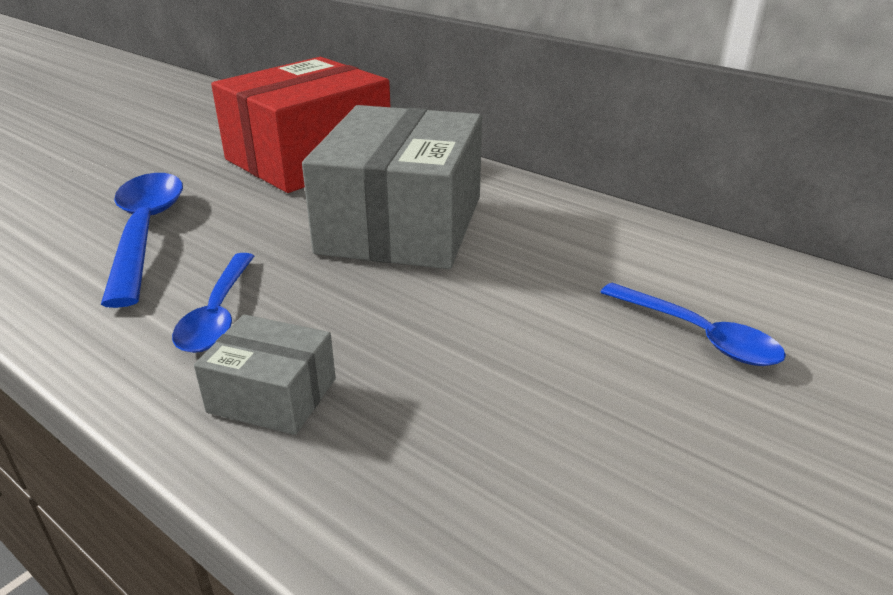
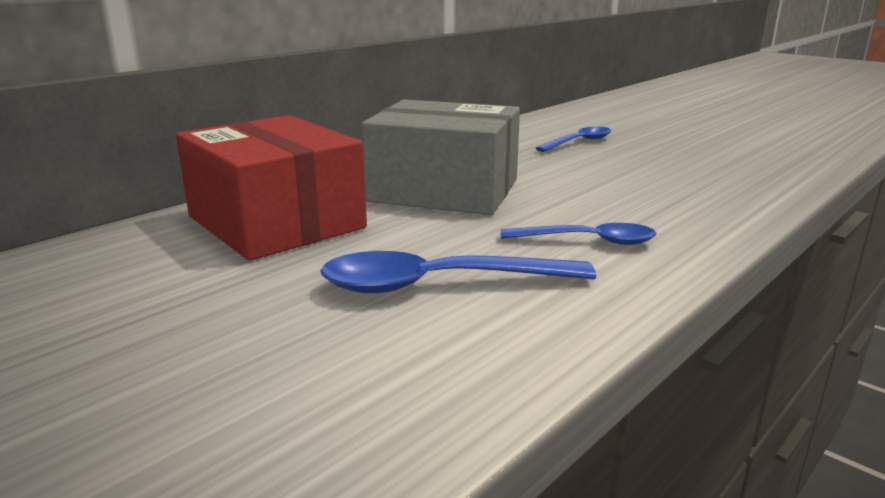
camera: 85 degrees left, 10 degrees down
grey box [194,314,336,435] -> none

